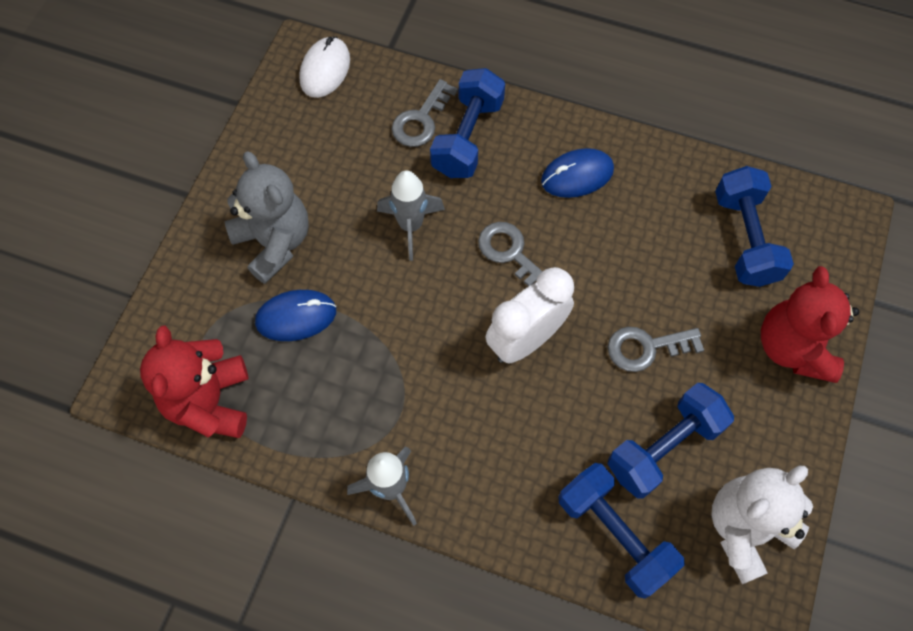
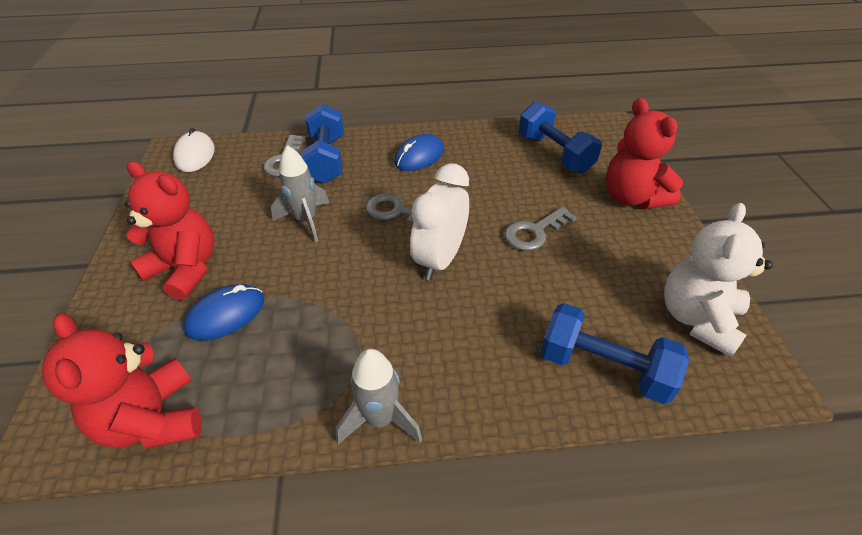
camera: 25 degrees left, 20 degrees down
grey teddy bear [225,151,309,284] -> red teddy bear [125,161,214,300]
blue dumbbell [607,383,734,499] -> none

